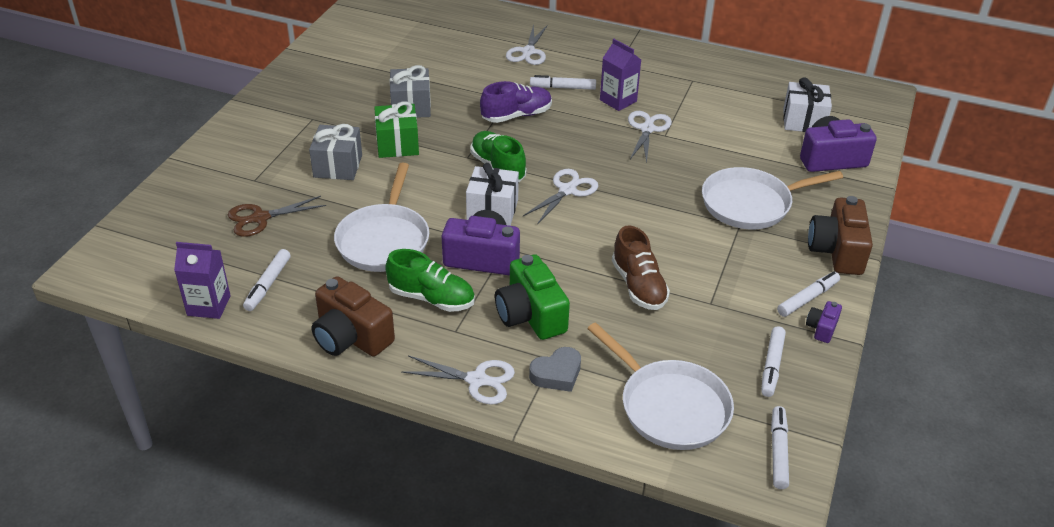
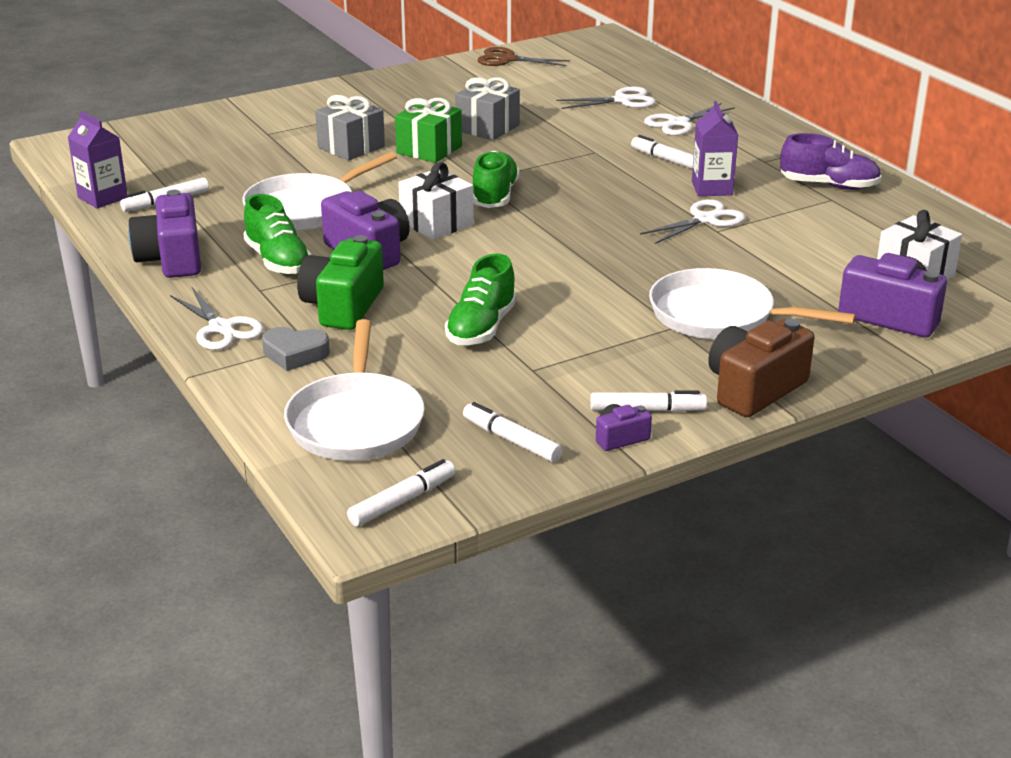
camera: 40 degrees right, 10 degrees down
brown scissors [228,196,326,237] -> brown scissors moved to [477,47,570,66]
brown camera [311,276,395,356] -> purple camera [128,190,201,278]
purple shoe [480,81,552,123] -> purple shoe moved to [780,133,882,190]
white scissors [523,169,598,225] -> white scissors moved to [557,86,656,109]
brown shoe [612,226,670,310] -> green shoe [445,254,517,345]
white marker [761,326,786,397] -> white marker turned 75 degrees clockwise [463,402,563,462]

